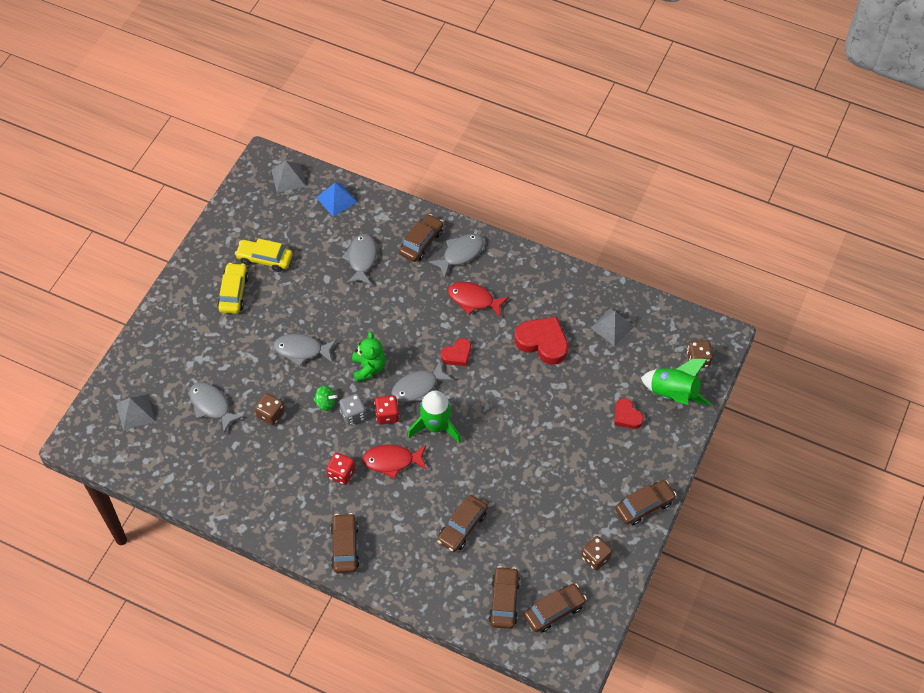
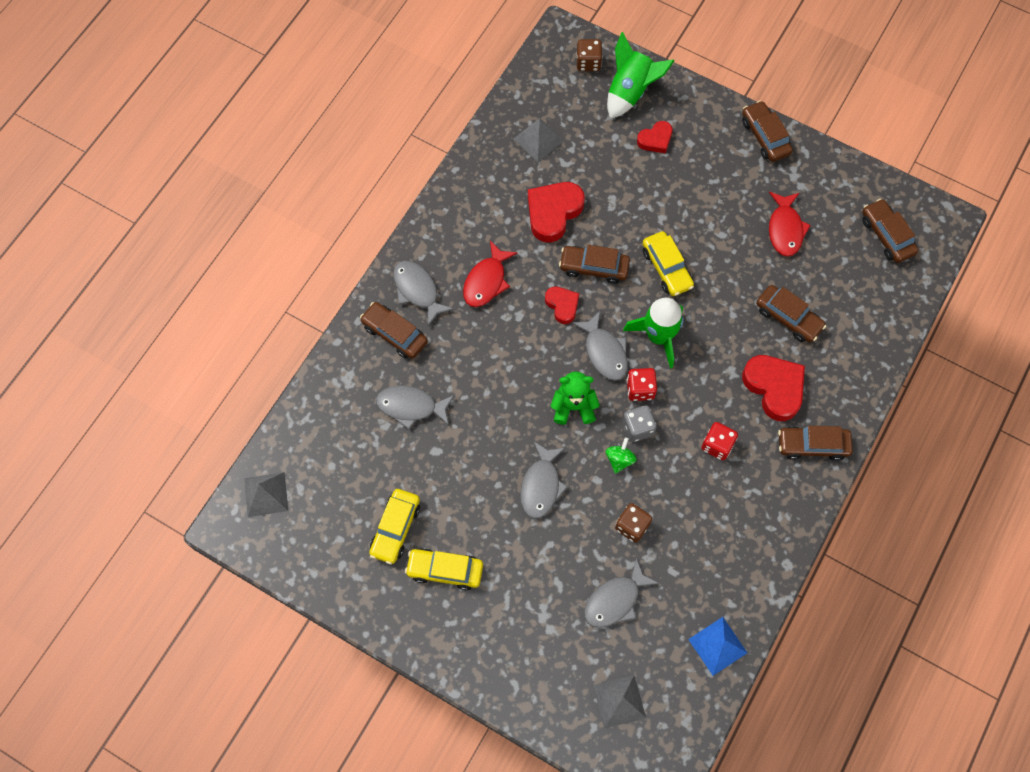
camera: 85 degrees left, 10 degrees up
blue pyramid [316,183,357,217] -> blue pyramid moved to [688,617,747,676]
red fish [362,444,427,479] -> red fish moved to [769,192,811,257]
brown car [489,566,520,629] -> brown car moved to [559,245,630,284]
brown dice [581,536,612,571] -> none
none -> yellow car [643,231,694,296]
none -> red heart [742,355,805,421]

